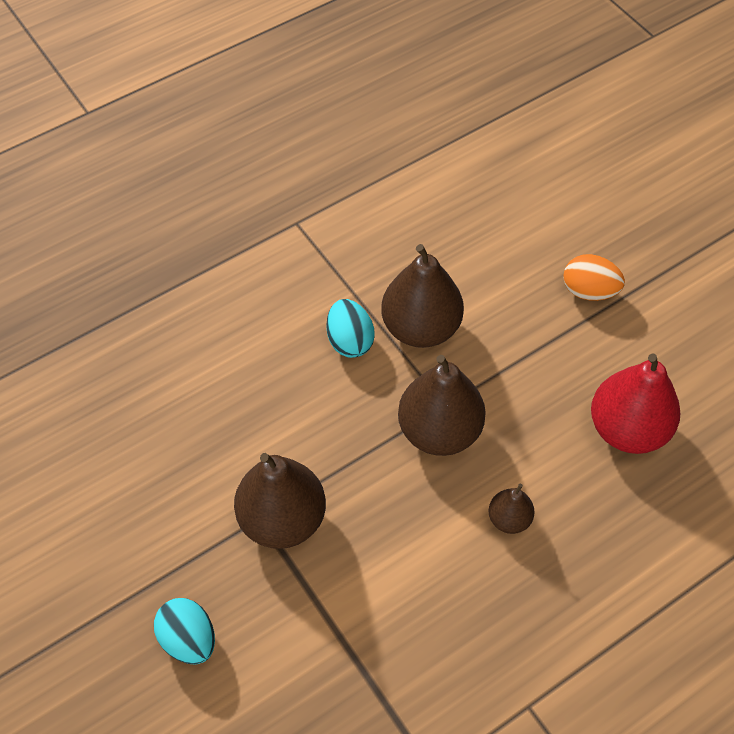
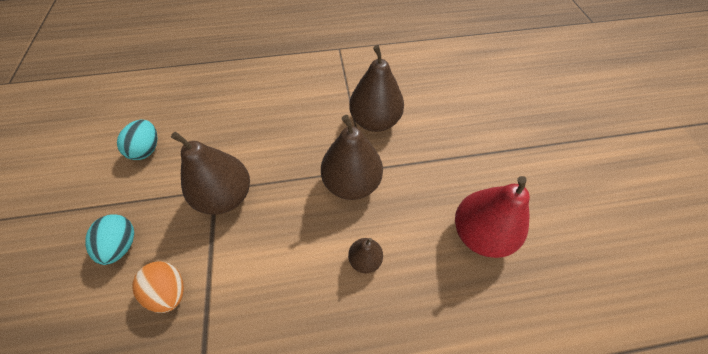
camera: 25 degrees right, 0 degrees up
turquoise egg [327,299,375,358] -> turquoise egg moved to [117,120,157,160]
orange egg [563,254,625,301] -> orange egg moved to [132,261,184,313]

